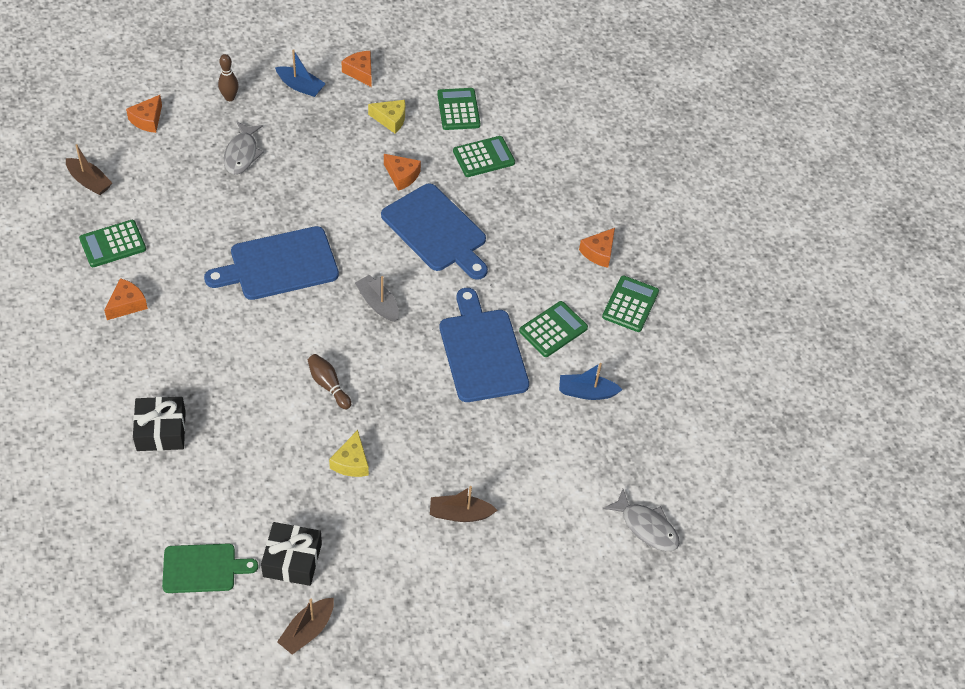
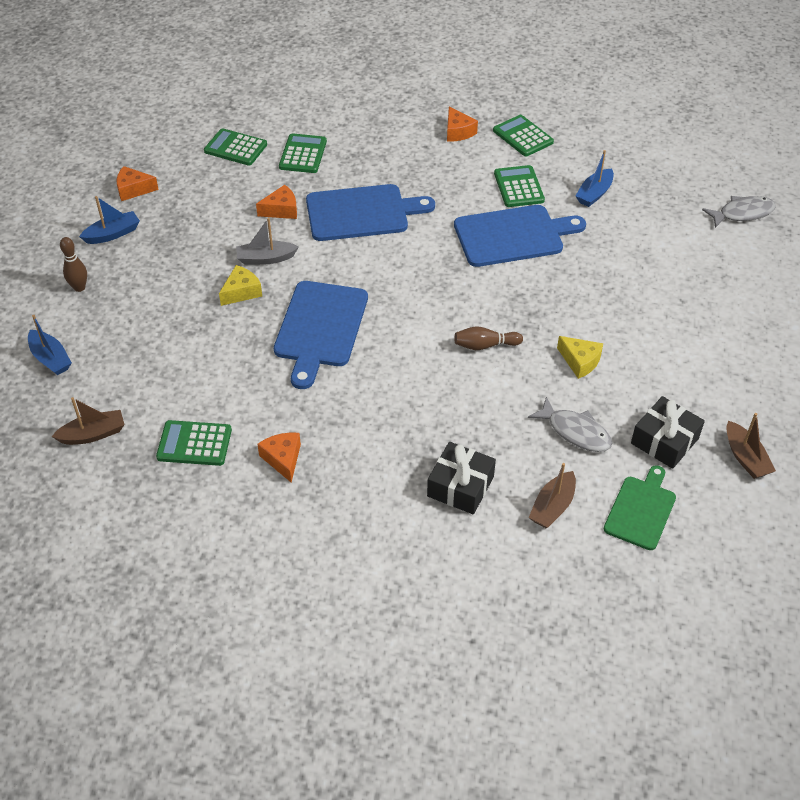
camera: 55 degrees left, 5 degrees down
green calculator [79,220,146,267] -> green calculator turned 90 degrees clockwise [156,420,232,466]
orange cheese [126,95,162,133] -> blue boat [28,315,72,375]
grey fish [224,122,264,175] -> grey fish moved to [528,397,612,452]
grey boat [355,275,399,322] -> grey boat moved to [236,218,298,265]
yellow cheese [368,100,405,133] -> yellow cheese moved to [219,265,262,306]
brown boat [430,486,497,522] -> brown boat moved to [529,463,576,528]
blue cutting board [439,288,529,402] -> blue cutting board turned 150 degrees clockwise [454,205,586,267]

